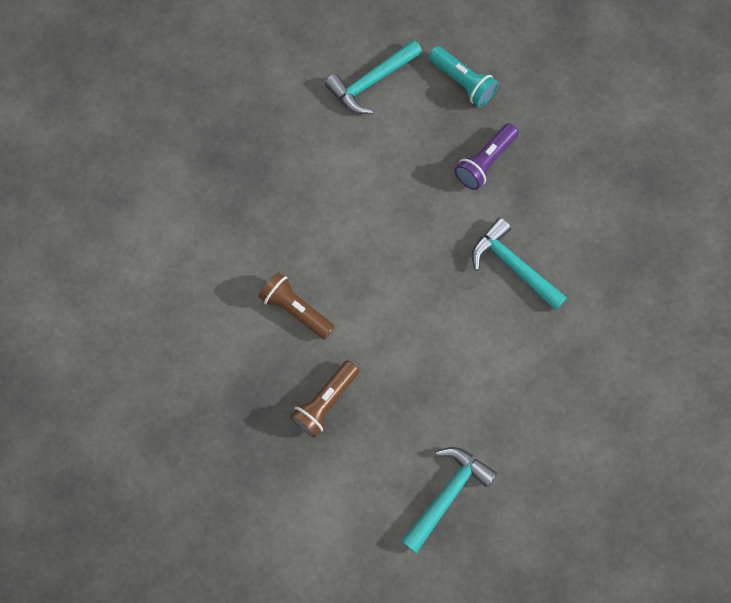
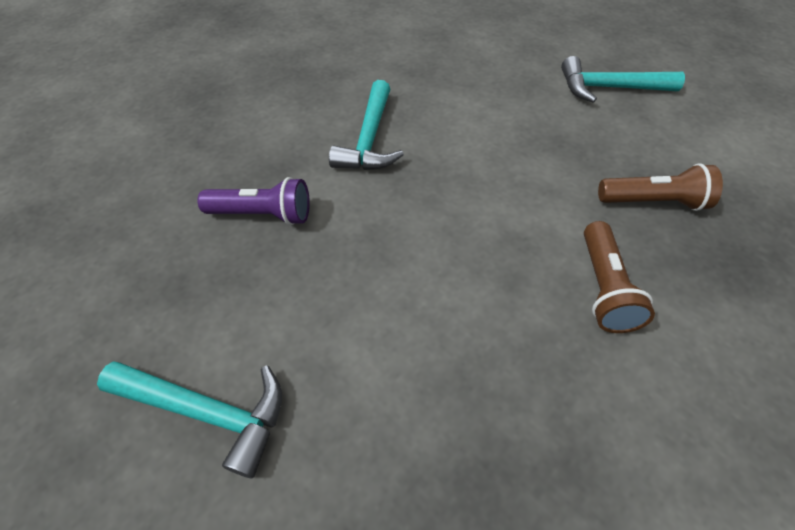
camera: 125 degrees left, 20 degrees down
turquoise flashlight [429,46,498,107] -> none

